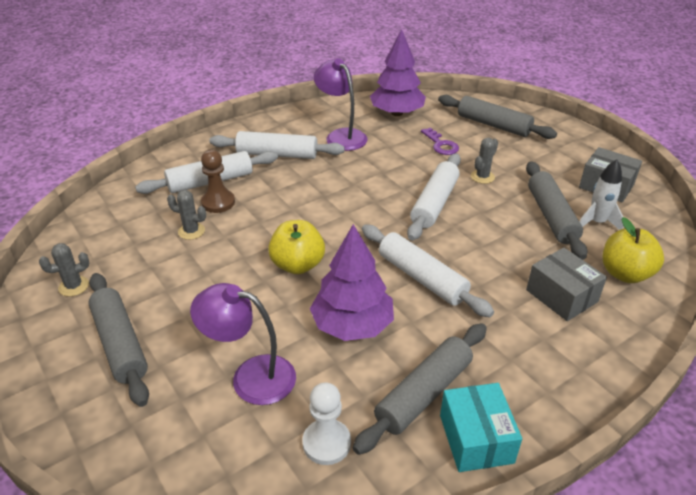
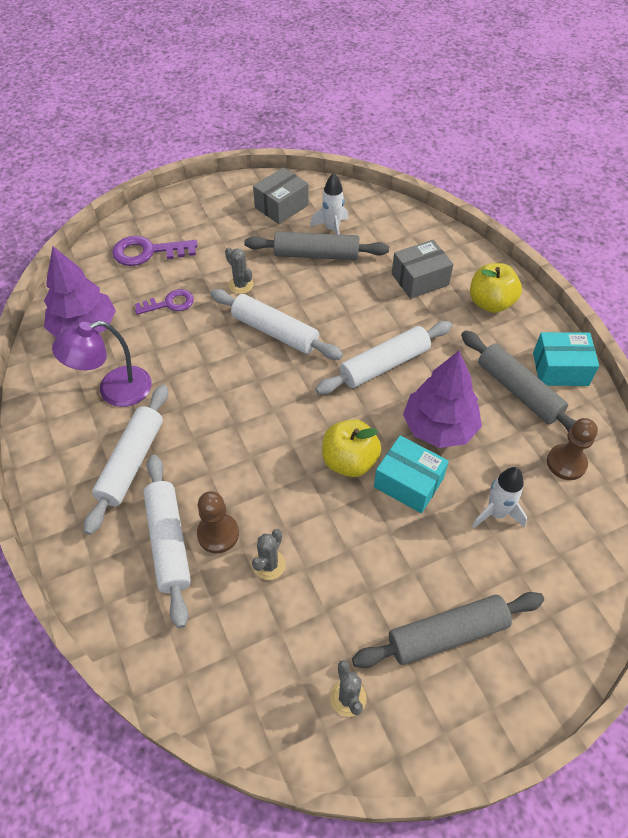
camera: 80 degrees left, 15 degrees up
purple lamp [190,283,296,405] -> white rocket [472,467,527,528]
white pawn [302,382,351,465] -> brown pawn [547,418,598,480]
grey rolling pin [438,95,557,139] -> purple key [112,236,197,266]
yellow apple [603,217,664,283] -> yellow apple moved to [470,263,522,313]
none -> turquoise box [374,436,449,513]

